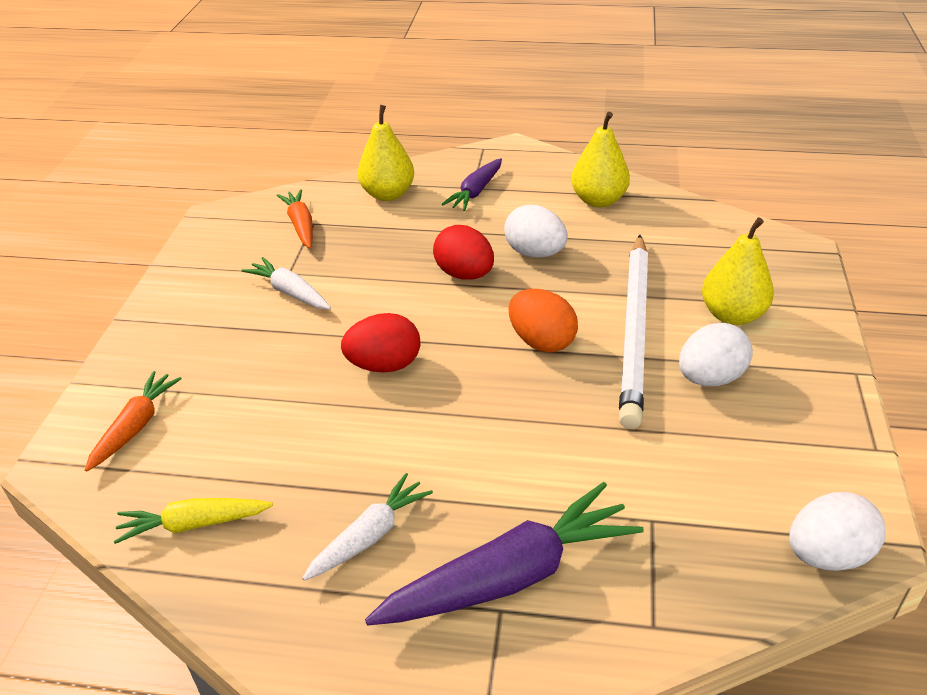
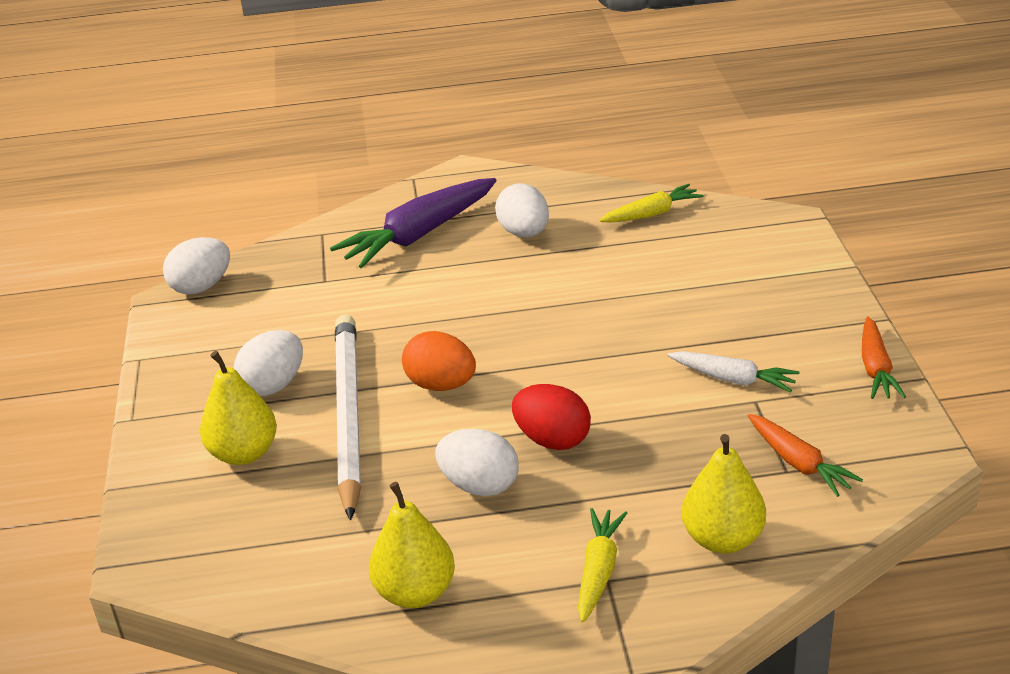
camera: 165 degrees right, 5 degrees down
orange carrot [85,371,182,472] -> orange carrot moved to [862,316,906,399]
white carrot [302,473,433,581] -> white egg [495,183,549,237]
red egg [341,313,420,373] -> none
purple carrot [442,158,502,211] -> yellow carrot [578,508,627,623]

